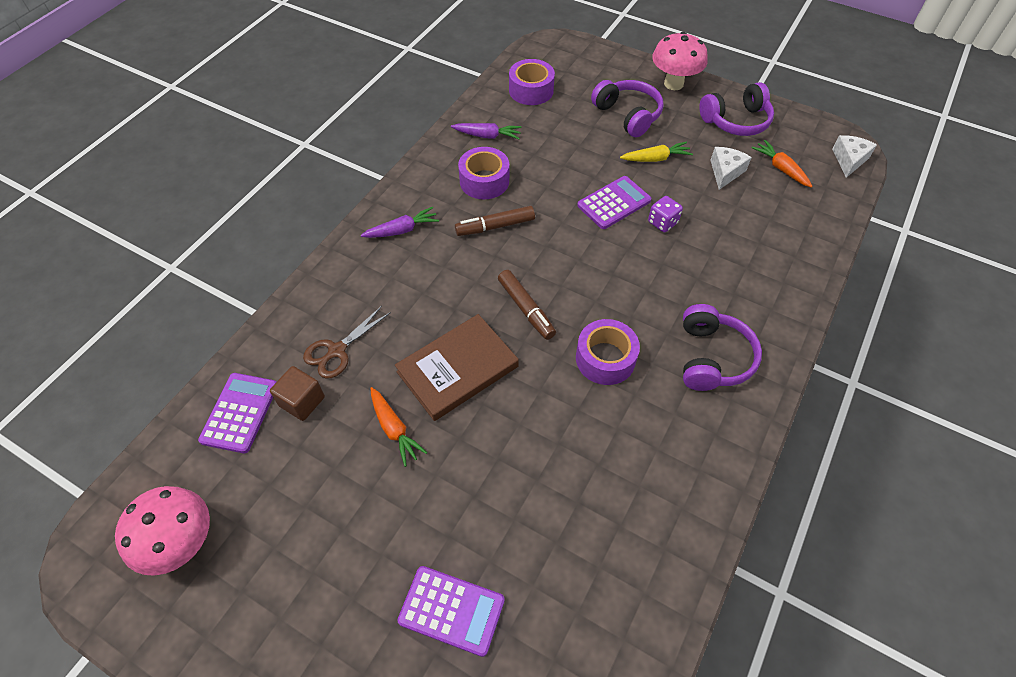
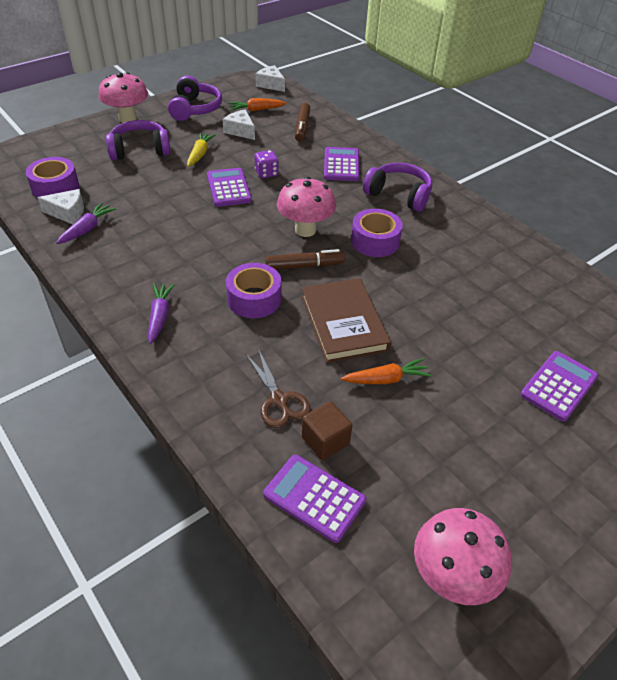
camera: 70 degrees left, 10 degrees down
brown marker [455,206,535,236] -> brown marker moved to [295,103,310,142]
purple tape [458,147,509,199] -> purple tape moved to [226,263,281,318]
none -> white cheese [37,189,84,224]
none -> pink mushroom [277,177,336,237]
none -> purple calculator [324,147,360,181]

